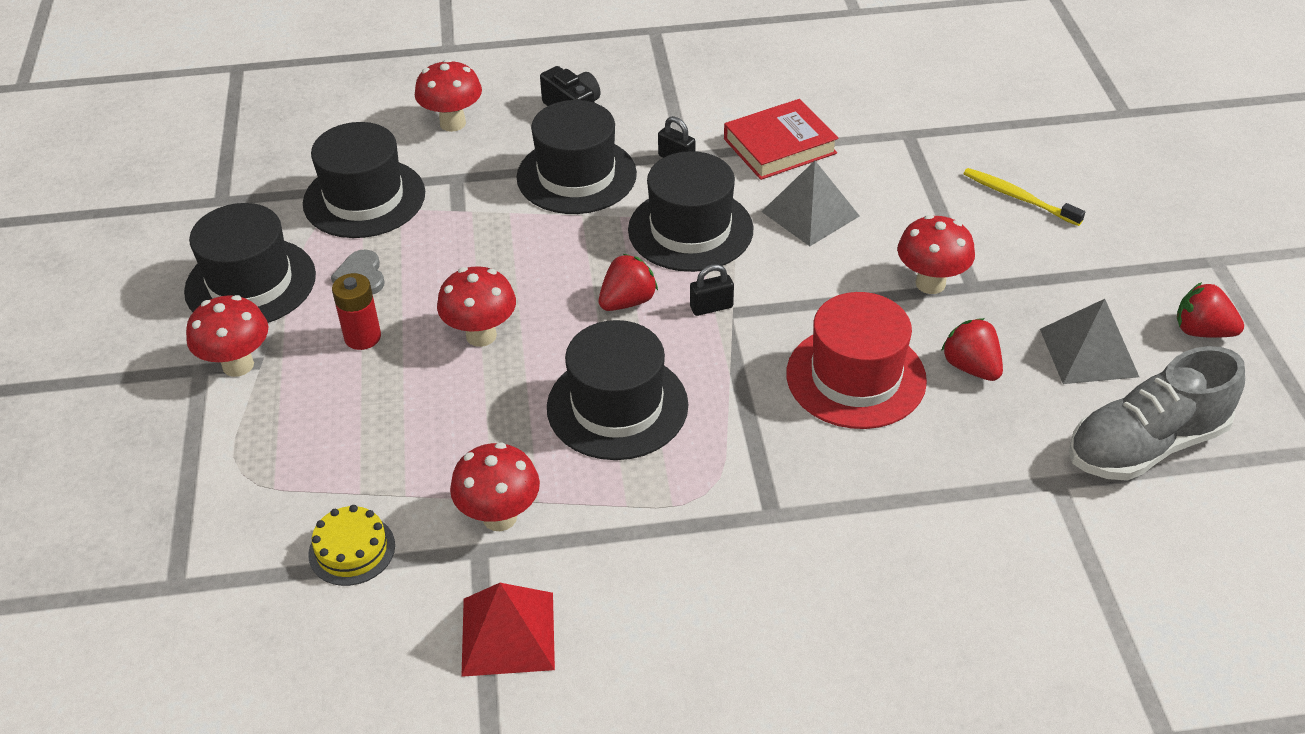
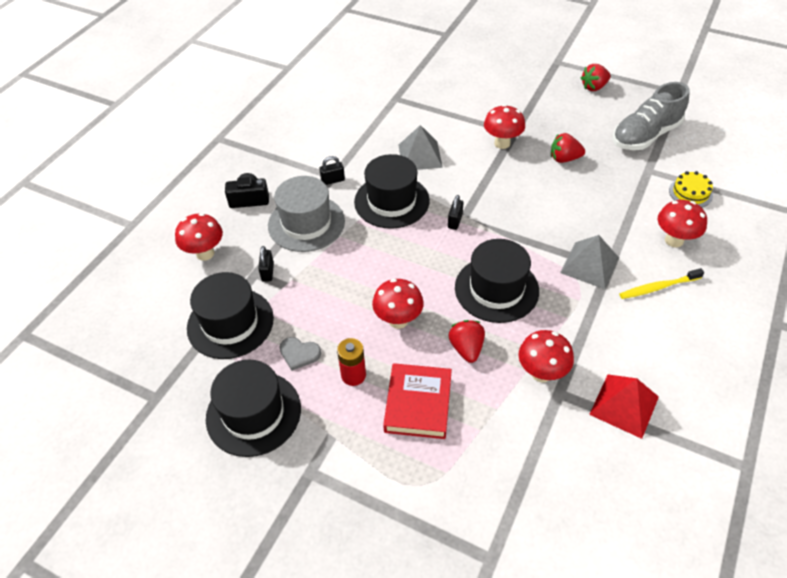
camera: 55 degrees left, 5 degrees up
red mushroom [186,295,268,377] -> red mushroom moved to [658,200,707,248]
yellow cake [308,505,395,586] -> yellow cake moved to [669,171,713,208]
black hat [517,100,637,214] -> grey hat [268,176,345,252]
red strawberry [599,254,658,311] -> red strawberry moved to [448,320,485,363]
red book [724,99,839,180] -> red book moved to [383,363,452,439]
red hat [786,292,927,429] -> none
yellow toothbrush [963,168,1085,226] -> yellow toothbrush moved to [619,268,704,299]
grey pyramid [1040,299,1139,384] -> grey pyramid moved to [560,235,619,289]
grey shoe [1069,346,1245,481] -> grey shoe turned 45 degrees clockwise [613,82,690,150]
none -> black padlock [258,246,274,282]

